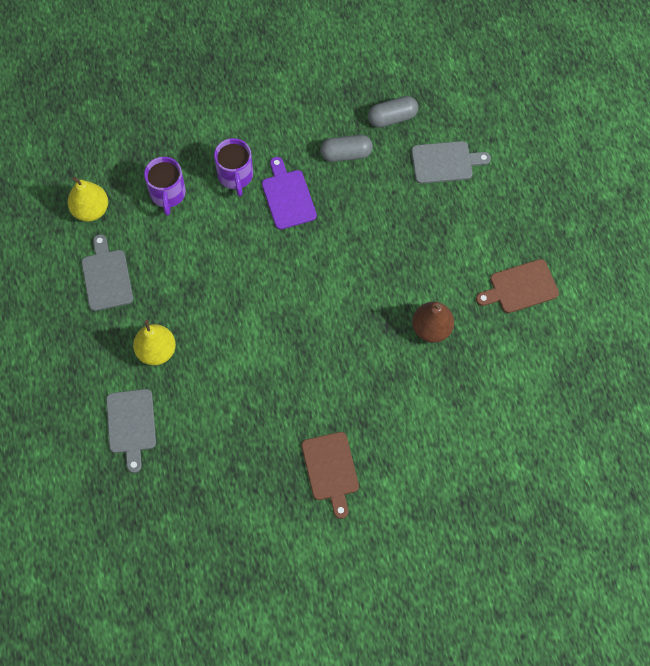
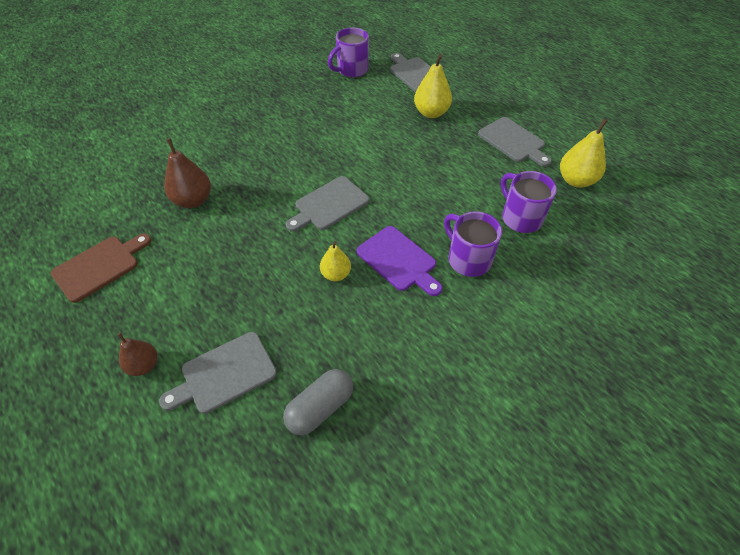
camera: 155 degrees right, 15 degrees down
brown cutting board [302,432,359,519] -> none
grey capsule [320,135,373,162] -> none
none -> brown pear [117,332,157,376]
none -> grey cutting board [286,176,370,232]
none -> yellow pear [320,241,351,281]
none -> purple mug [328,28,369,77]

